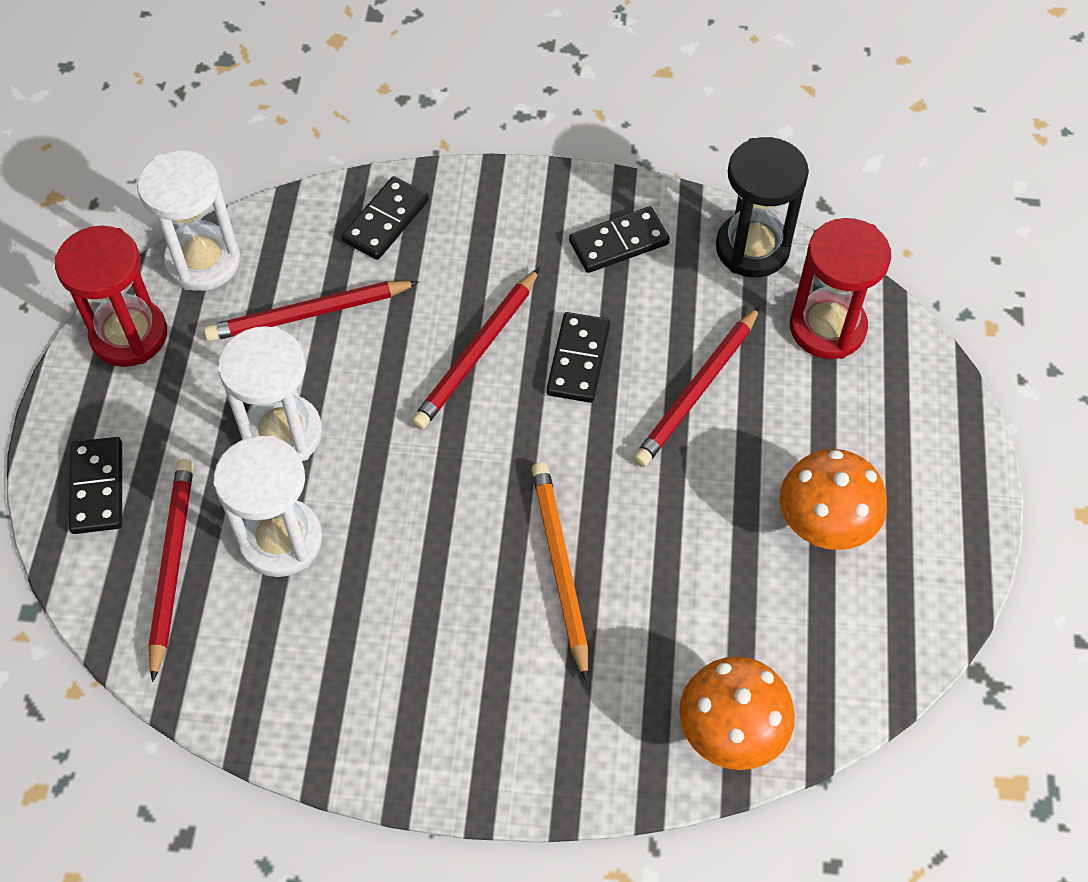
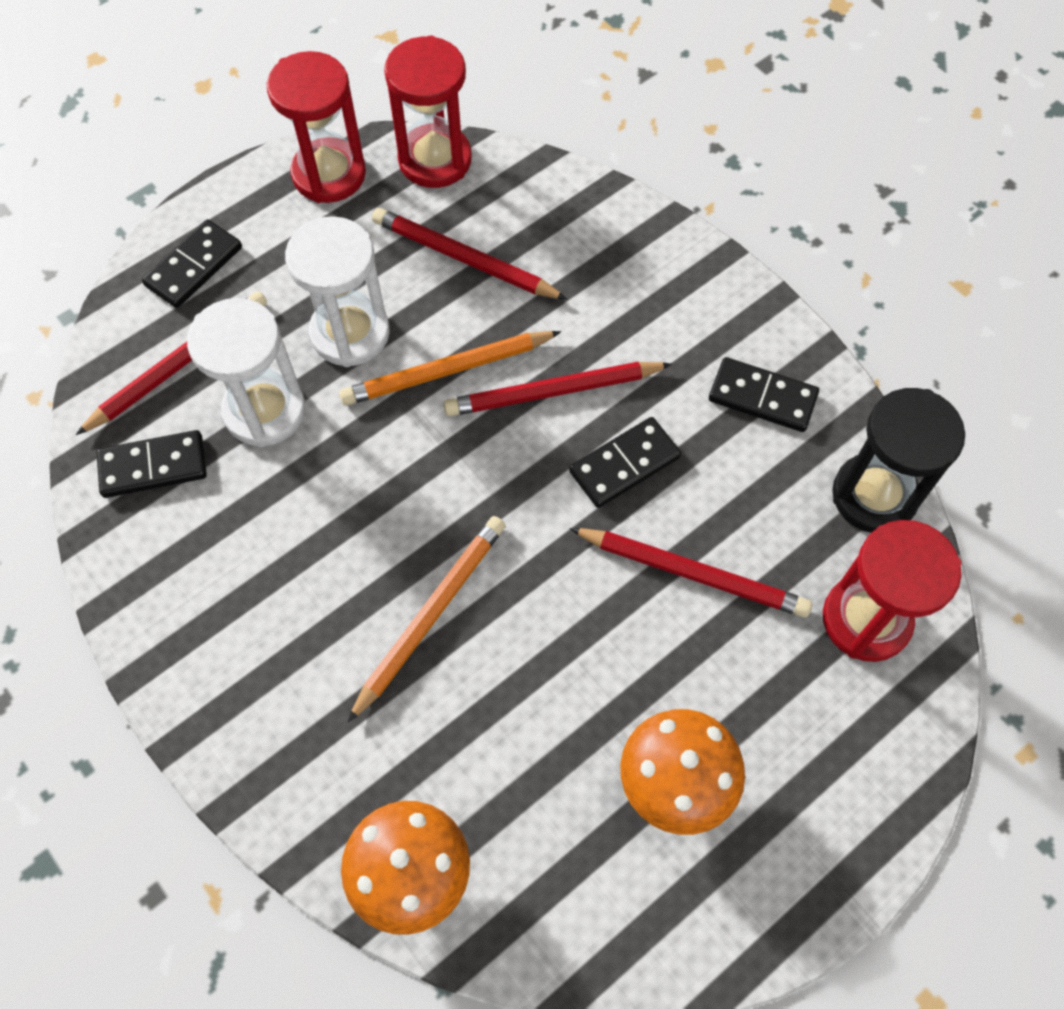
camera: 45 degrees right, 5 degrees up
white hourglass [137,150,241,291] -> red hourglass [384,35,472,188]
black domino [341,176,429,260] -> black domino moved to [96,430,207,498]
red pencil [633,306,760,467] -> red pencil turned 150 degrees counterclockwise [569,528,812,618]
none -> orange pencil [339,331,561,406]

